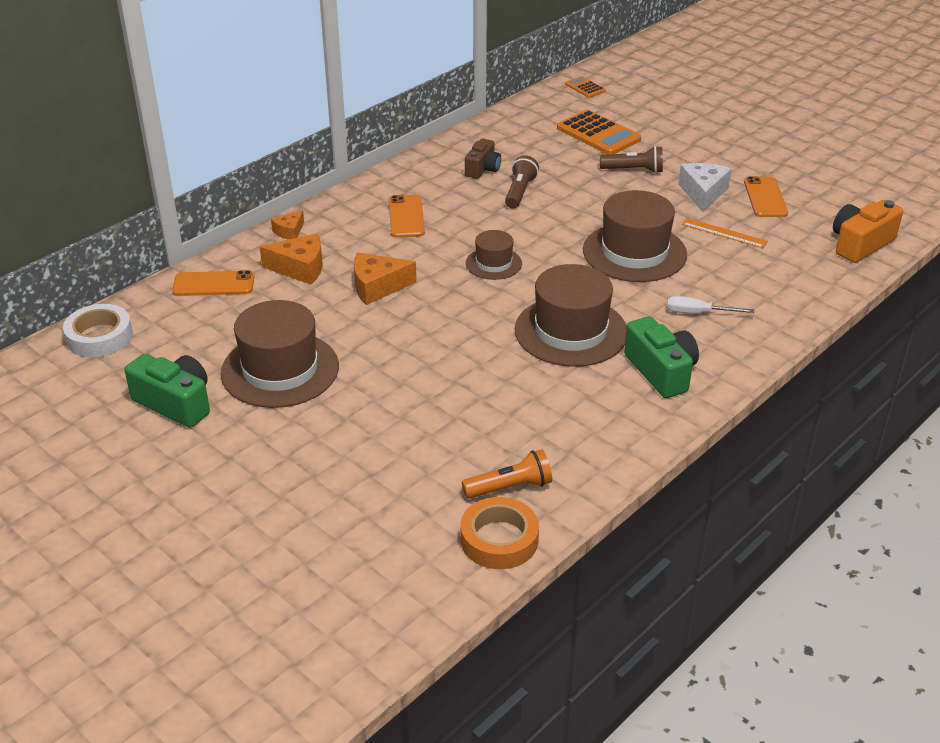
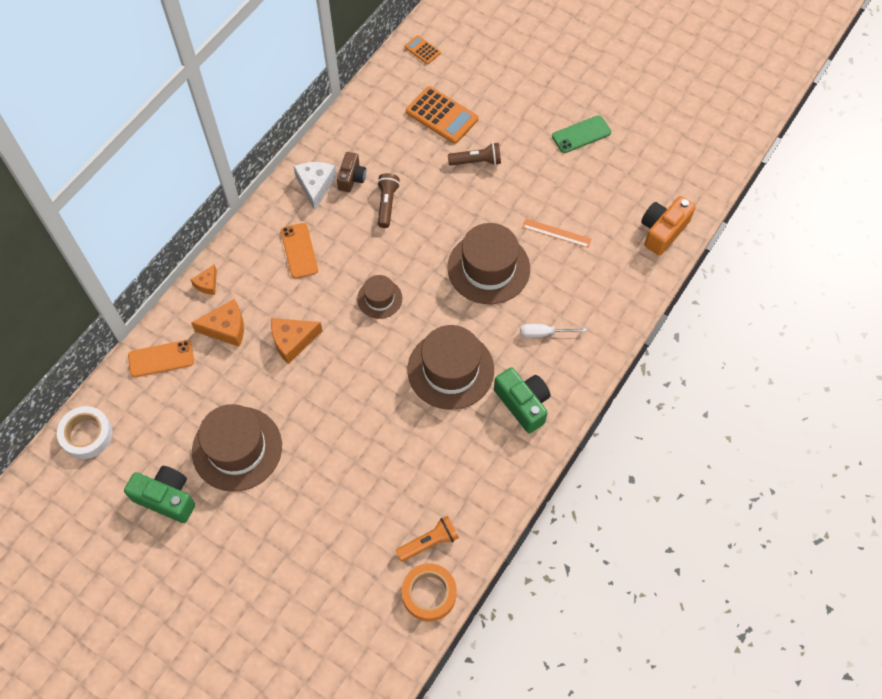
camera: 10 degrees left, 25 degrees up
white cheese [678,163,731,212] -> white cheese moved to [293,162,337,210]
orange phone [744,176,788,217] -> none
none -> green phone [552,115,611,153]

